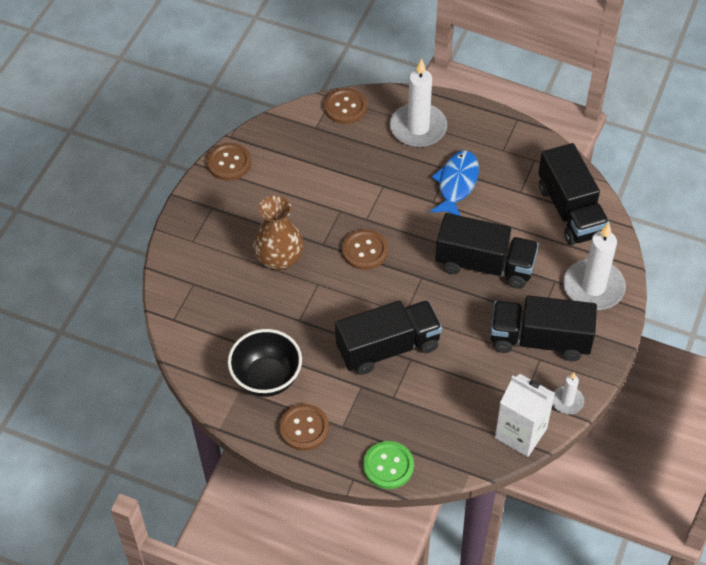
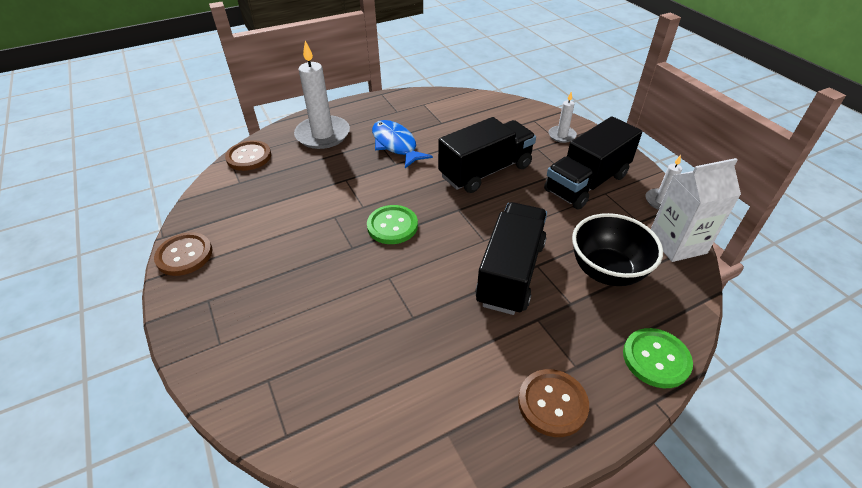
camera: 50 degrees left, 10 degrees down
black bowl [228,329,302,397] -> black bowl moved to [572,213,663,286]
brown vase [253,195,304,271] -> none
brown button [342,229,388,270] -> green button [367,205,418,244]
black truck [538,143,609,245] -> none
white candle [563,223,626,310] -> white candle [548,92,577,143], size x0.50

